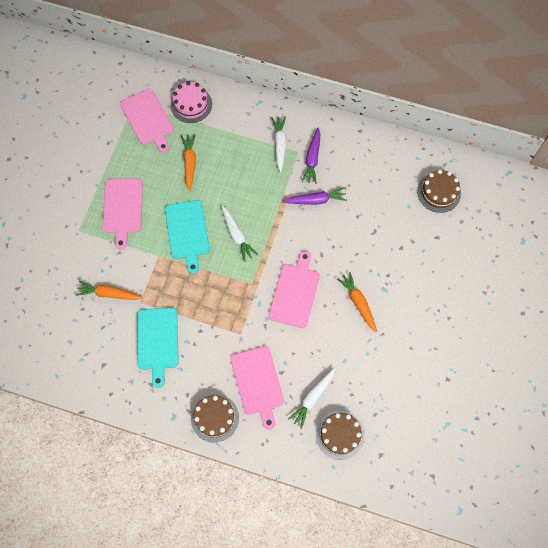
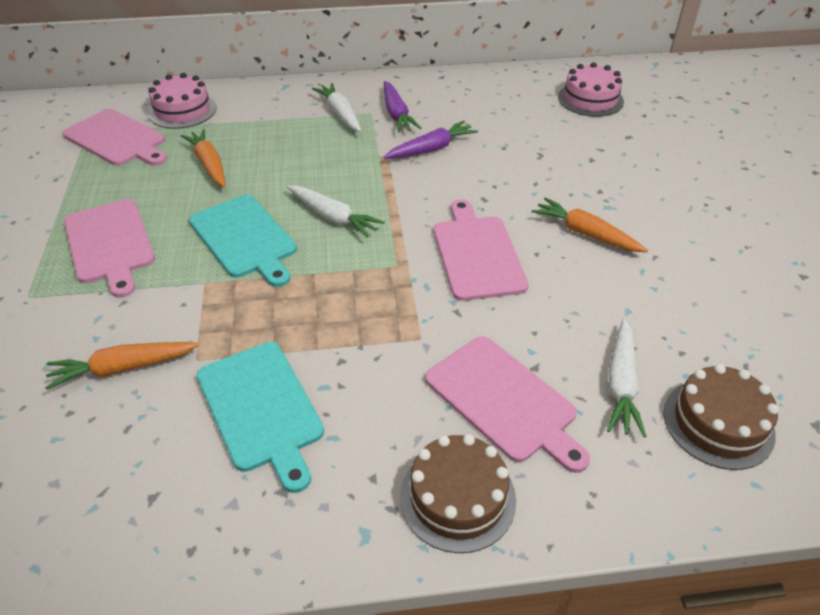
camera: 25 degrees left, 25 degrees down
brown cake [417,170,461,213] -> pink cake [558,62,624,117]

